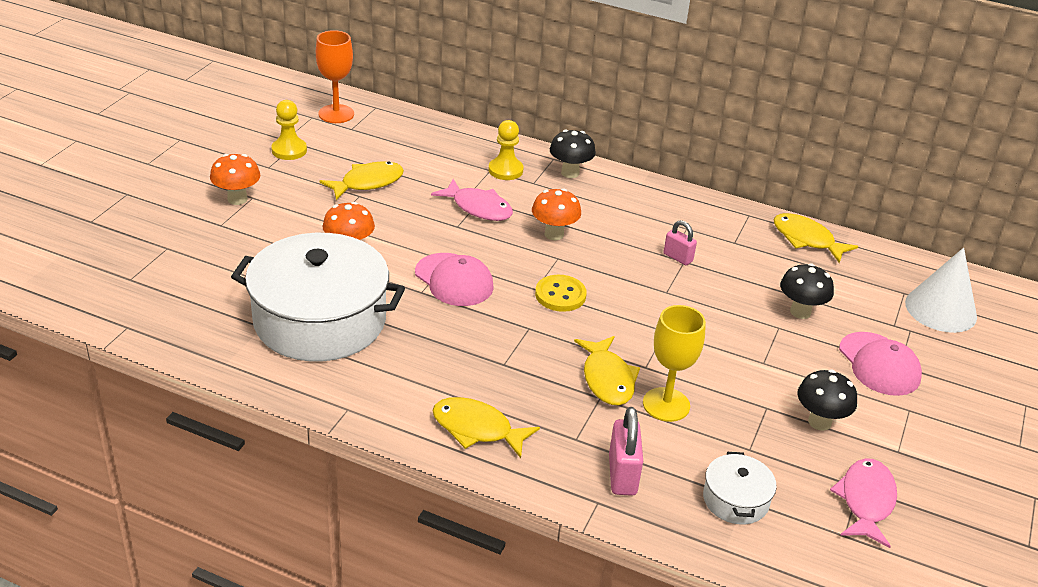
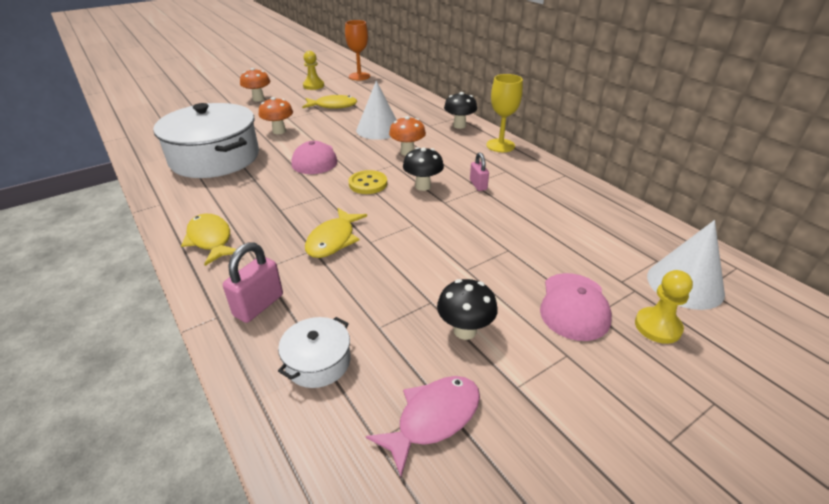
camera: 35 degrees right, 0 degrees up
pink fish [431,179,513,221] -> white cone [356,81,397,140]
yellow pawn [489,120,524,180] -> yellow pawn moved to [635,270,693,344]
yellow goblet [643,305,706,422] -> yellow goblet moved to [486,74,523,152]
yellow fish [773,213,859,263] -> none
black mushroom [780,263,834,319] -> black mushroom moved to [403,147,444,191]

